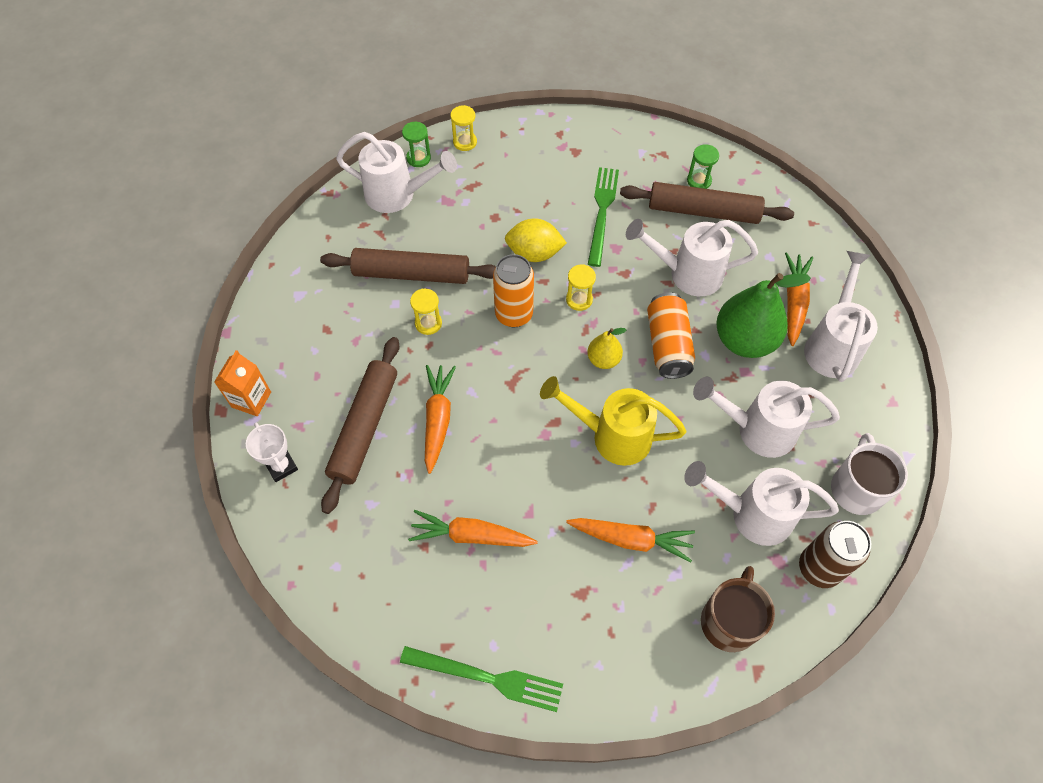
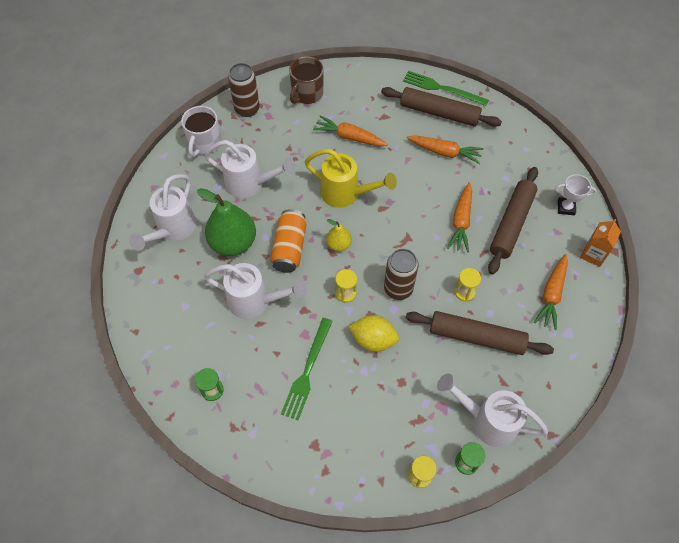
camera: 170 degrees left, 0 degrees up
white trophy [246,423,298,482] -> white trophy turned 60 degrees counterclockwise [555,174,596,215]
orange can [493,254,534,327] -> brown can [384,249,418,300]
brown rolling pin [620,182,794,224] -> brown rolling pin moved to [381,87,502,127]
white watering can [684,461,839,546] -> none
orange carrot [785,252,813,346] -> orange carrot moved to [534,254,568,330]

